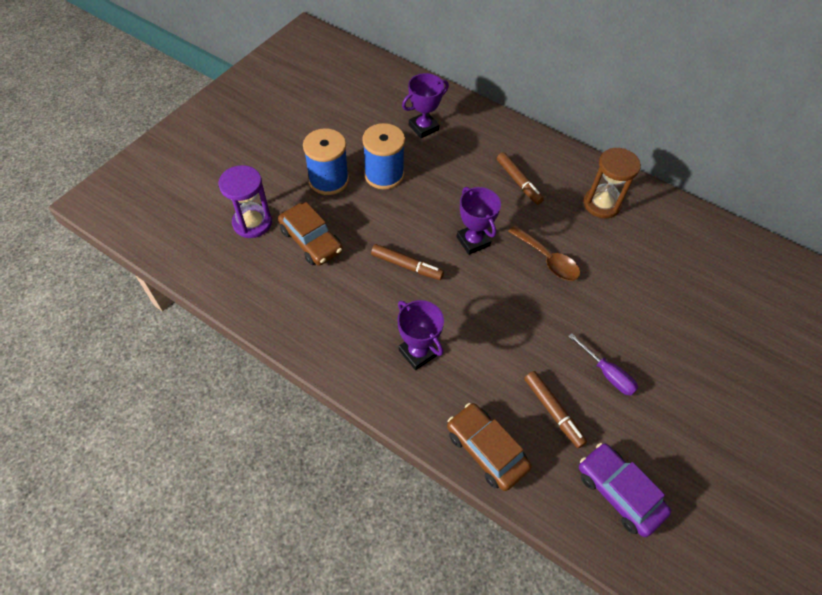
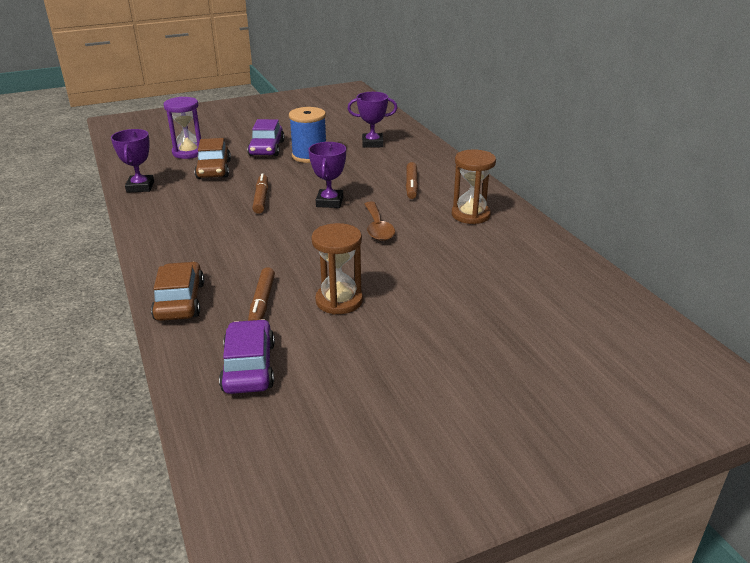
camera: 35 degrees right, 25 degrees down
blue spool [303,128,349,195] -> purple car [247,119,285,156]
brown marker [371,244,444,280] -> brown marker turned 150 degrees counterclockwise [252,173,268,214]
purple trophy [398,300,444,370] -> purple trophy moved to [111,129,154,193]
purple screwdriver [568,333,638,396] -> brown hourglass [311,223,363,315]

